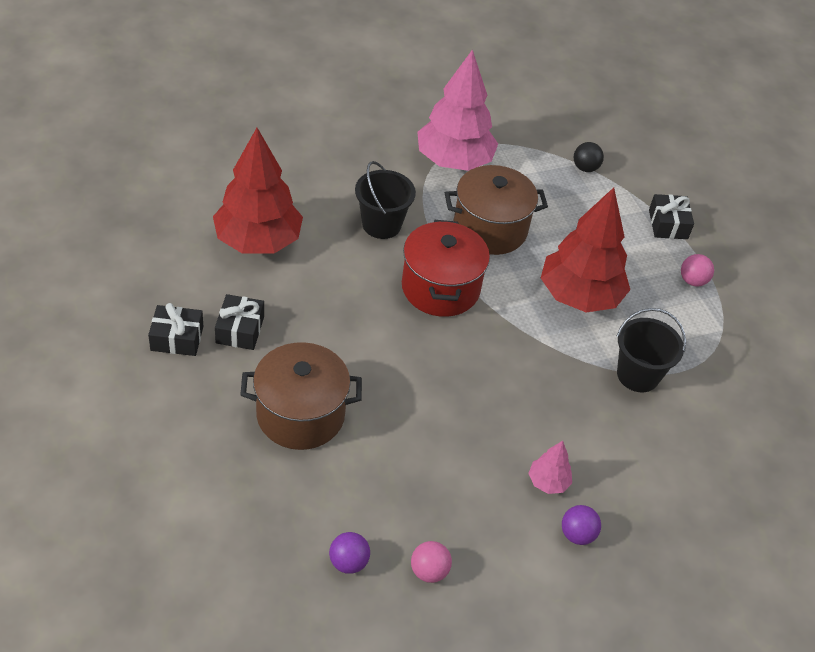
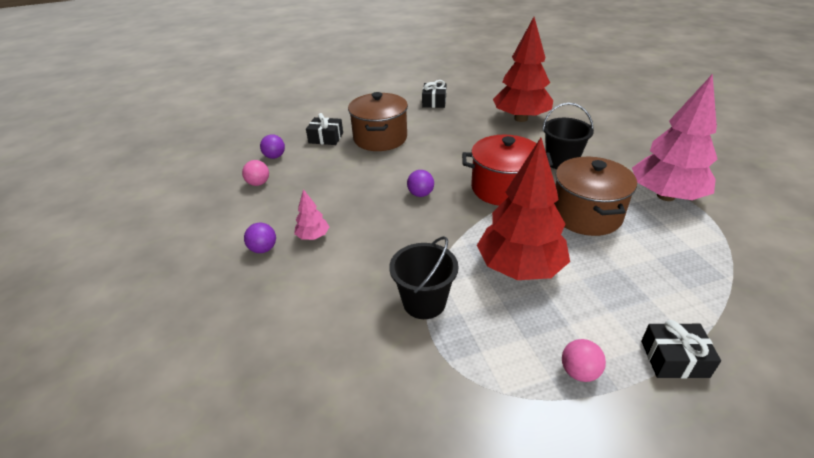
camera: 100 degrees right, 10 degrees down
black gift [215,294,264,350] -> black gift moved to [306,113,343,145]
black ball [573,142,604,172] -> none
none -> purple ball [407,170,434,197]

